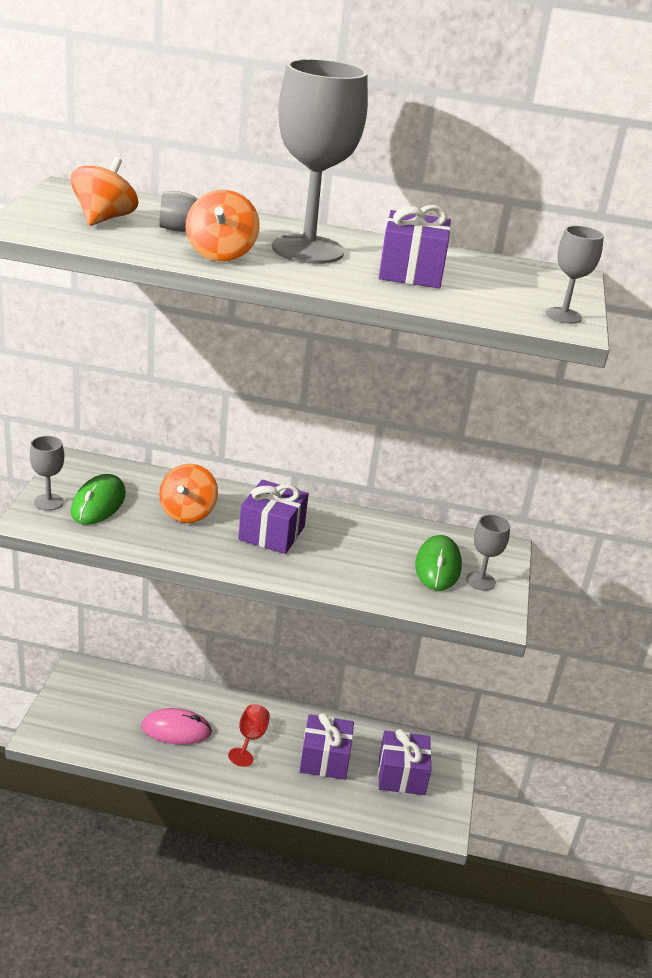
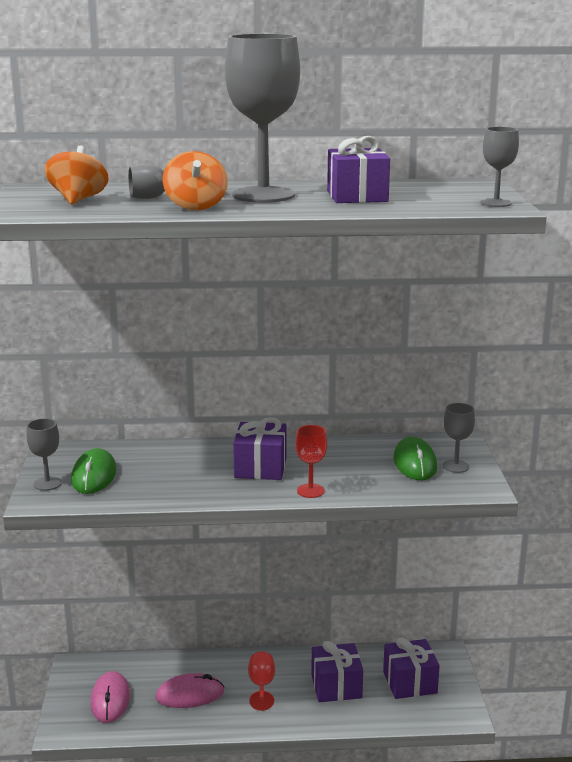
camera: 10 degrees left, 10 degrees down
orange spinning top [159,463,218,523] -> none
none -> pink mouse [90,671,130,723]
none -> red goblet [295,425,327,498]

